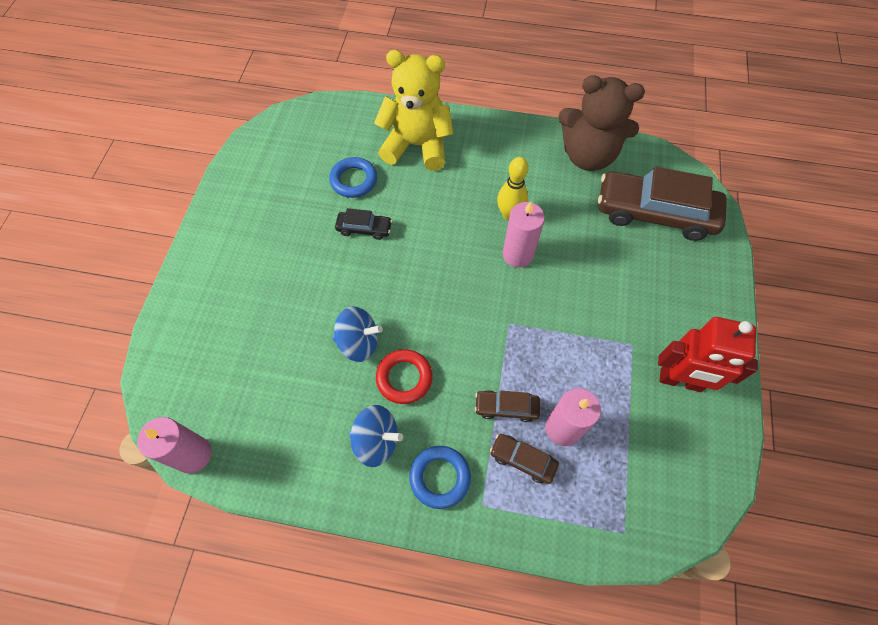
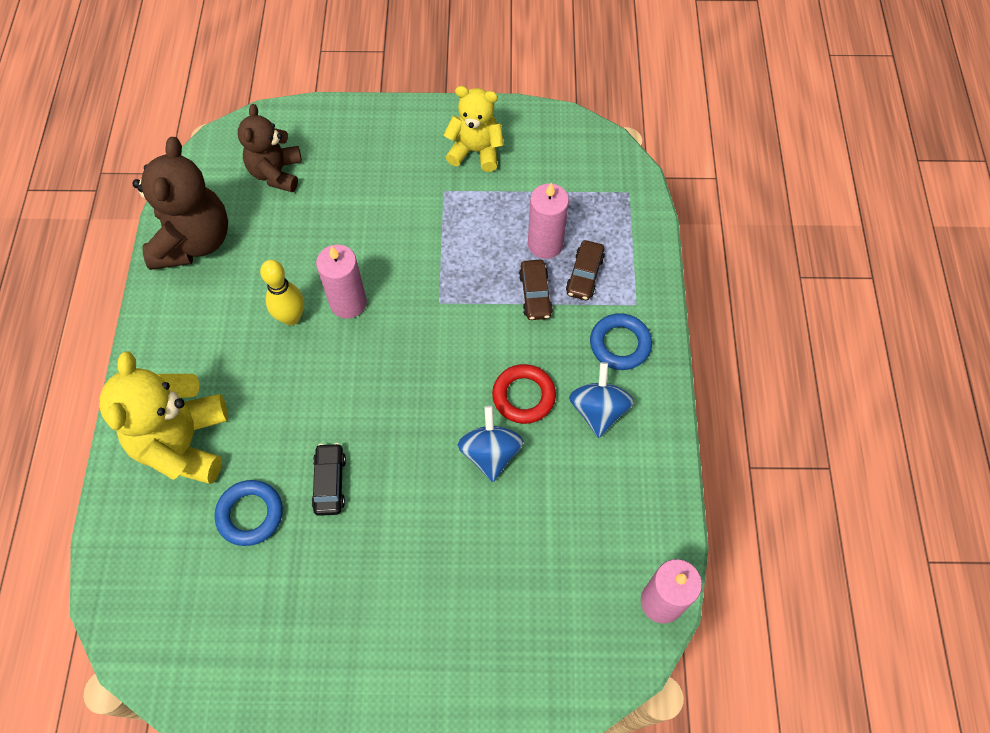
camera: 100 degrees left, 0 degrees up
brown car [598,167,727,241] -> brown teddy bear [238,104,302,192]
red robot [658,317,758,392] -> yellow teddy bear [444,86,504,172]

